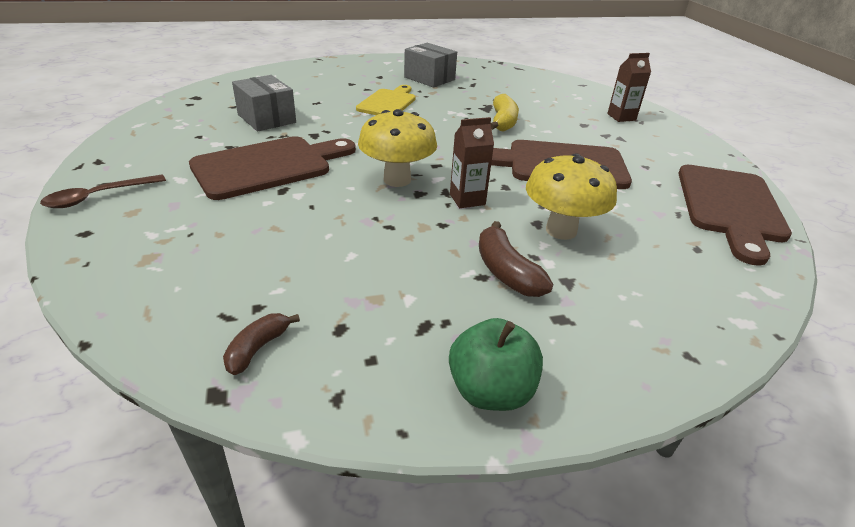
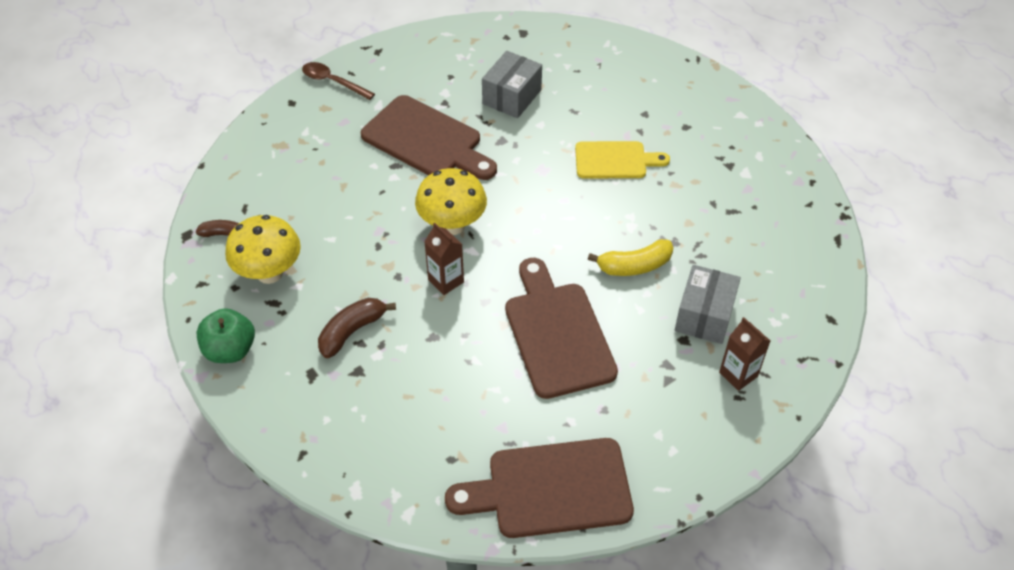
camera: 70 degrees right, 15 degrees up
grey box [404,43,457,88] -> grey box moved to [675,265,741,344]
yellow mushroom [526,153,617,240] -> yellow mushroom moved to [225,215,301,284]

